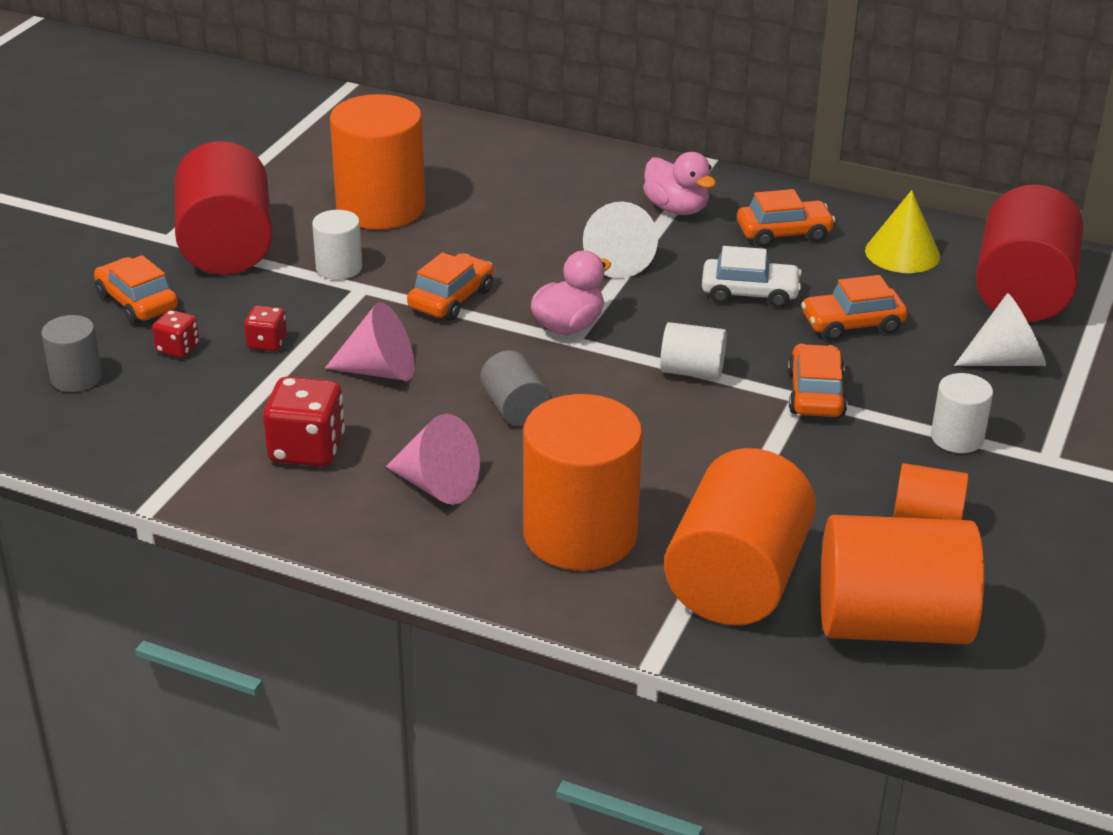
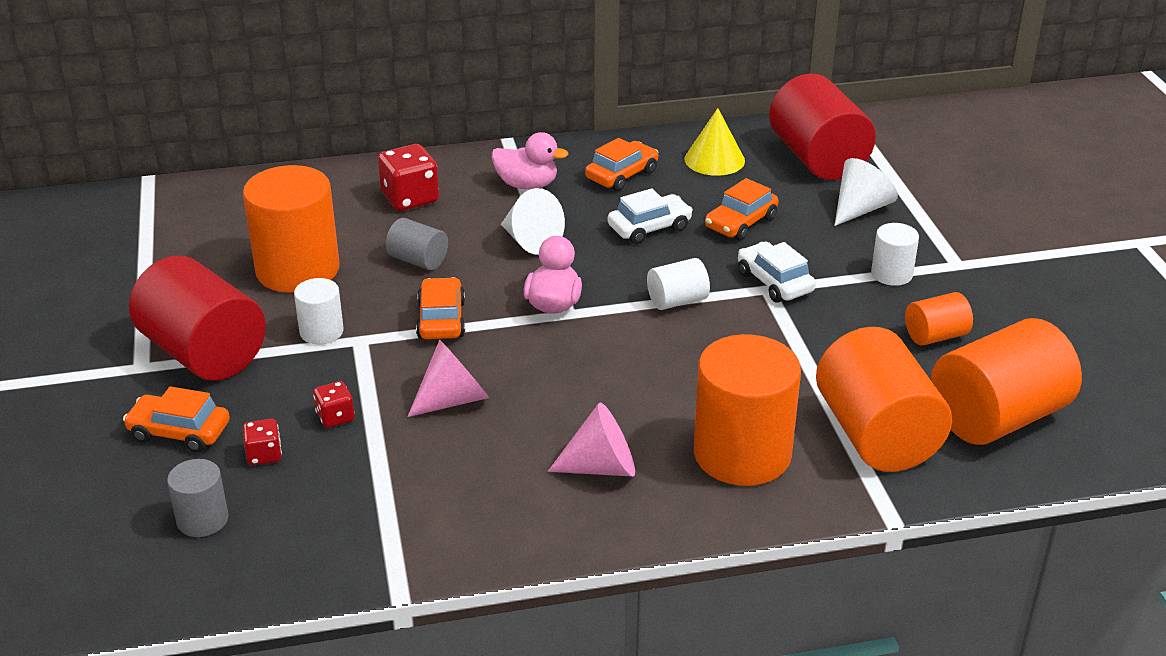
camera: 35 degrees left, 0 degrees up
red dice [263,377,345,467] -> red dice moved to [378,144,439,211]
grey cylinder [480,350,550,426] -> grey cylinder moved to [386,218,448,270]
orange car [787,344,847,417] -> white car [738,242,816,302]

